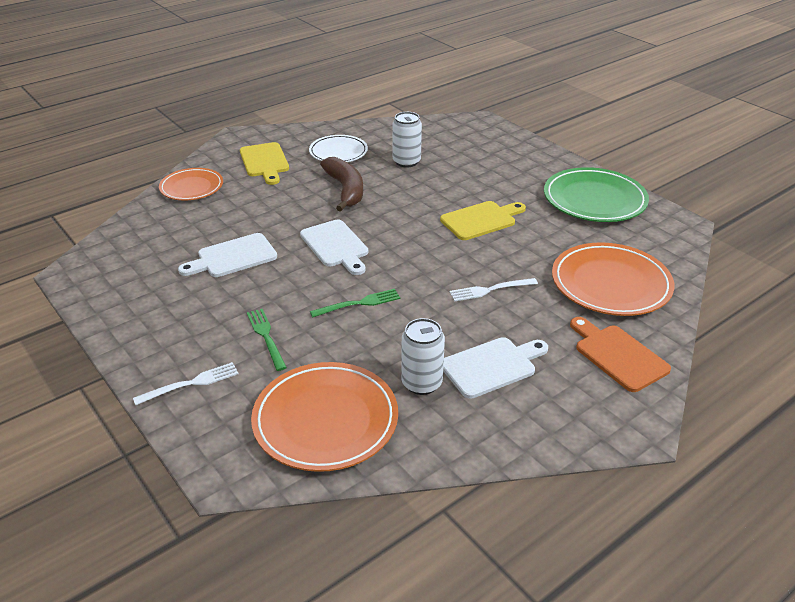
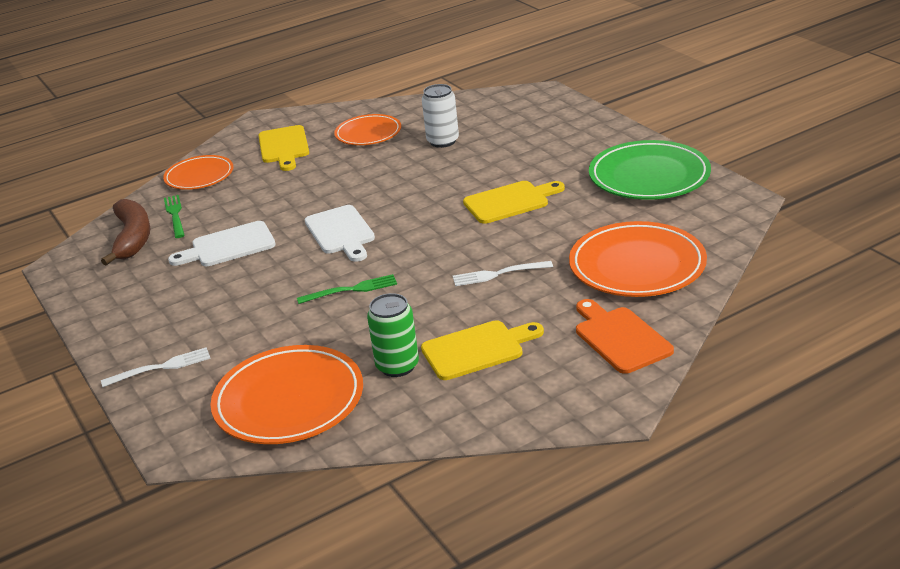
camera: 10 degrees right, 5 degrees down
green fork [247,309,287,371] -> green fork moved to [164,195,185,238]
white plate [309,135,368,162] -> orange plate [334,114,401,145]
brown banana [320,157,363,212] -> brown banana moved to [101,199,150,266]
white can [401,318,445,395] -> green can [367,293,419,377]
white cutting board [443,337,548,399] -> yellow cutting board [421,320,544,380]

